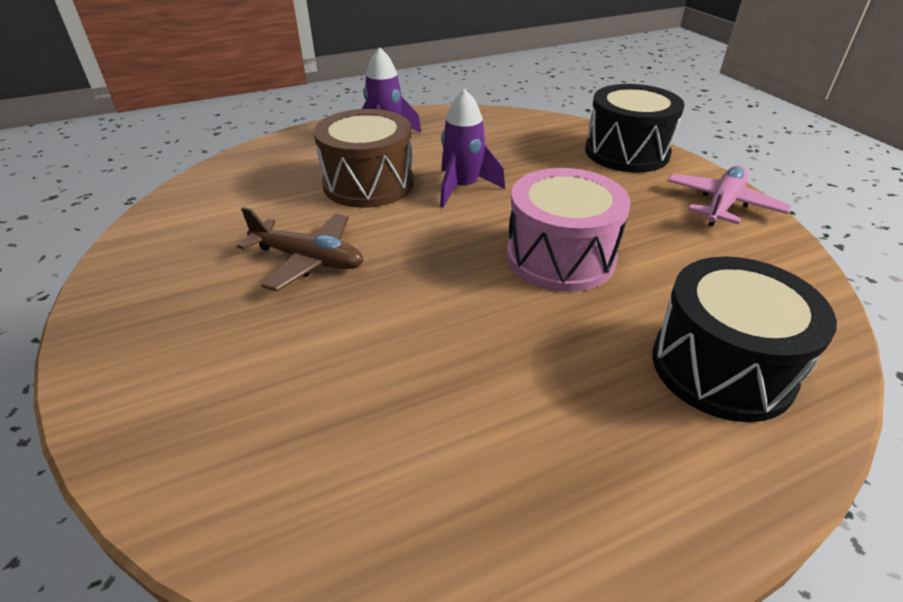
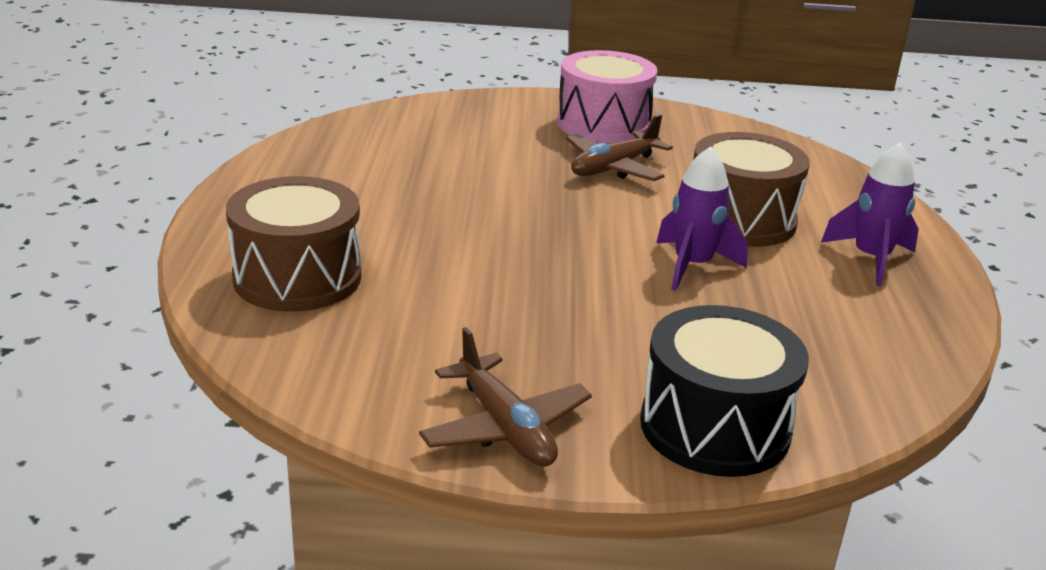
camera: 115 degrees right, 10 degrees down
pink drum [507,168,631,292] -> pink drum moved to [557,50,657,144]
black drum [652,257,837,422] -> brown drum [226,176,361,312]
pink plane [667,165,791,226] -> brown plane [419,327,592,467]

